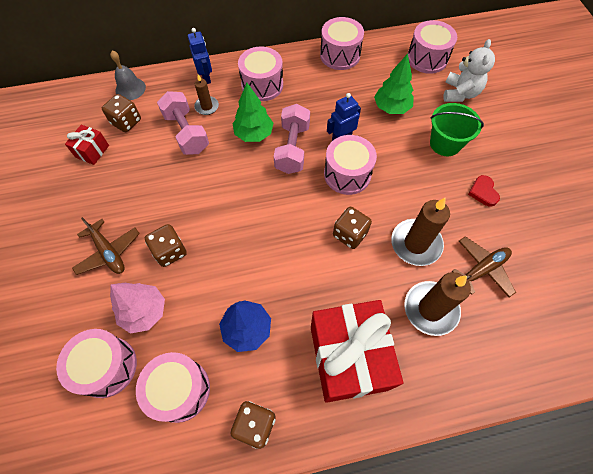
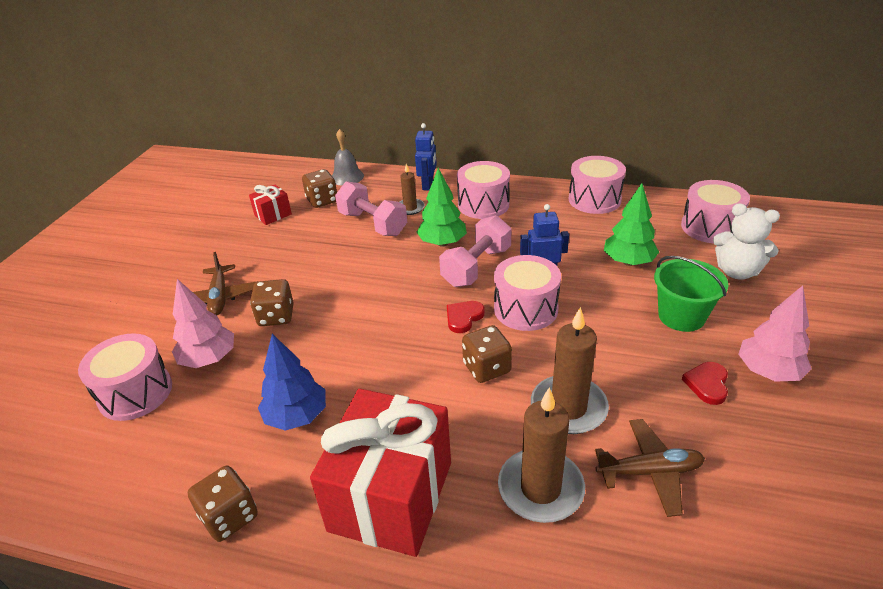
camera: 30 degrees right, 25 degrees down
pink drum [136,352,210,423] -> none
pink dumbbell [157,91,209,155] -> pink dumbbell turned 45 degrees counterclockwise [335,181,407,236]
white teddy bear [443,39,495,102] -> white teddy bear turned 75 degrees clockwise [713,203,780,280]
none -> red heart [447,301,484,333]
none -> pink tree [738,285,812,382]

